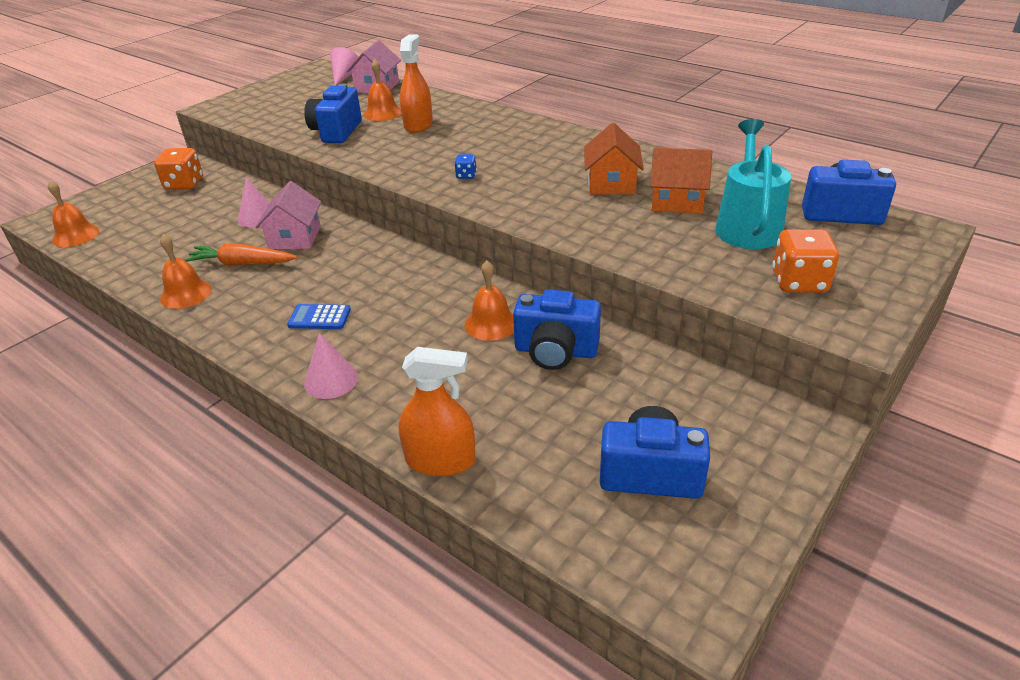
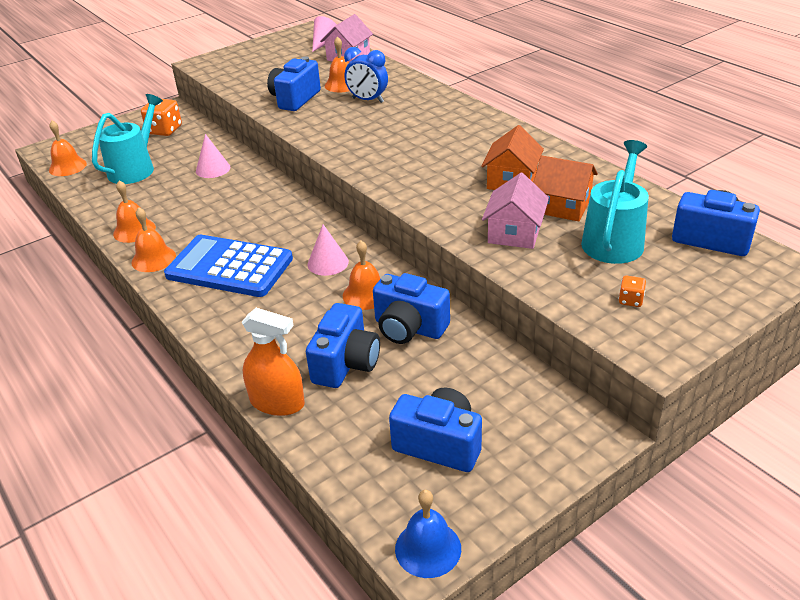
camera: 15 degrees right, 0 degrees up
orange carrot [184,244,297,265] -> none
pink house [256,181,321,249] -> pink house moved to [482,173,549,249]
blue calculator [287,304,351,329] -> blue calculator [164,235,293,297], size x2.33
pink cone [304,333,358,399] -> pink cone moved to [307,224,349,276]
orange spray bottle [400,34,433,133] -> blue clock [344,47,388,103]
blue dice [454,154,477,179] -> none
orange dice [772,229,839,293] -> orange dice [618,276,646,307], size x0.51
none -> turquoise watering can [92,94,163,184]
none -> orange bell [132,207,176,272]
none -> blue camera [306,303,380,388]
none -> blue bell [395,490,461,578]

